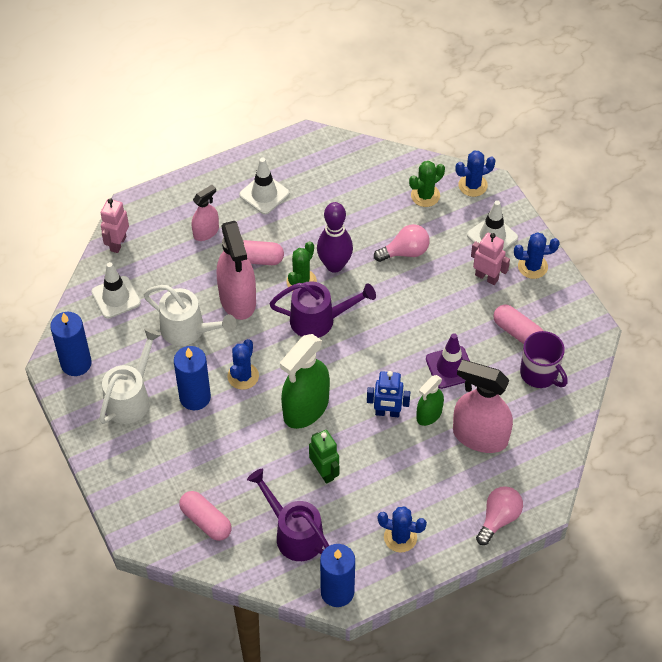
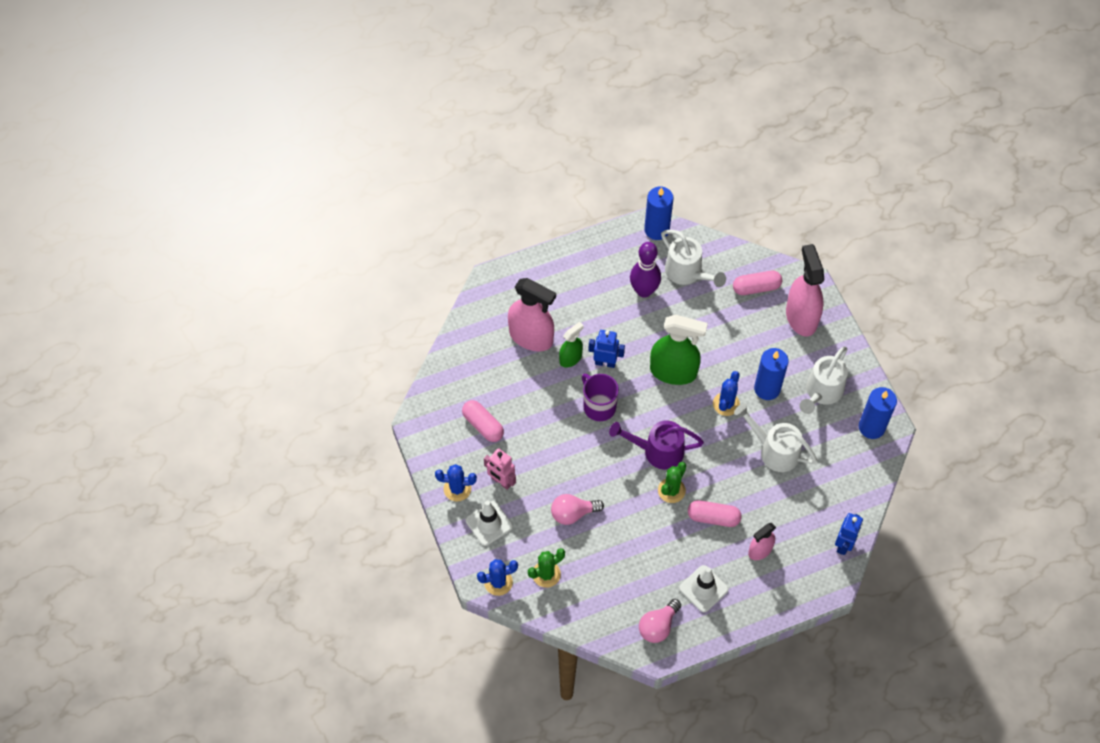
camera: 175 degrees left, 5 degrees up
white traffic cone [91,262,141,319] -> none
pink robot [101,198,129,253] -> blue robot [835,513,863,555]
pink capsule [179,491,232,541] -> pink capsule turned 60 degrees counterclockwise [733,270,782,295]
pink spray bottle [217,221,256,320] -> pink spray bottle moved to [786,244,824,336]
purple watering can [247,469,329,561] -> white watering can [661,230,726,287]
green spray bottle [280,334,330,429] -> green spray bottle turned 60 degrees clockwise [650,315,708,385]
green robot [309,430,339,484] -> none
purple bowling pin [317,202,353,273] -> purple bowling pin moved to [630,242,661,298]
blue cactus [378,506,427,553] -> none
purple traffic cone [426,333,470,389] -> none
pink light bulb [476,486,523,545] -> pink light bulb moved to [639,599,681,643]
purple mug [520,331,568,388] -> purple mug moved to [582,374,619,421]

